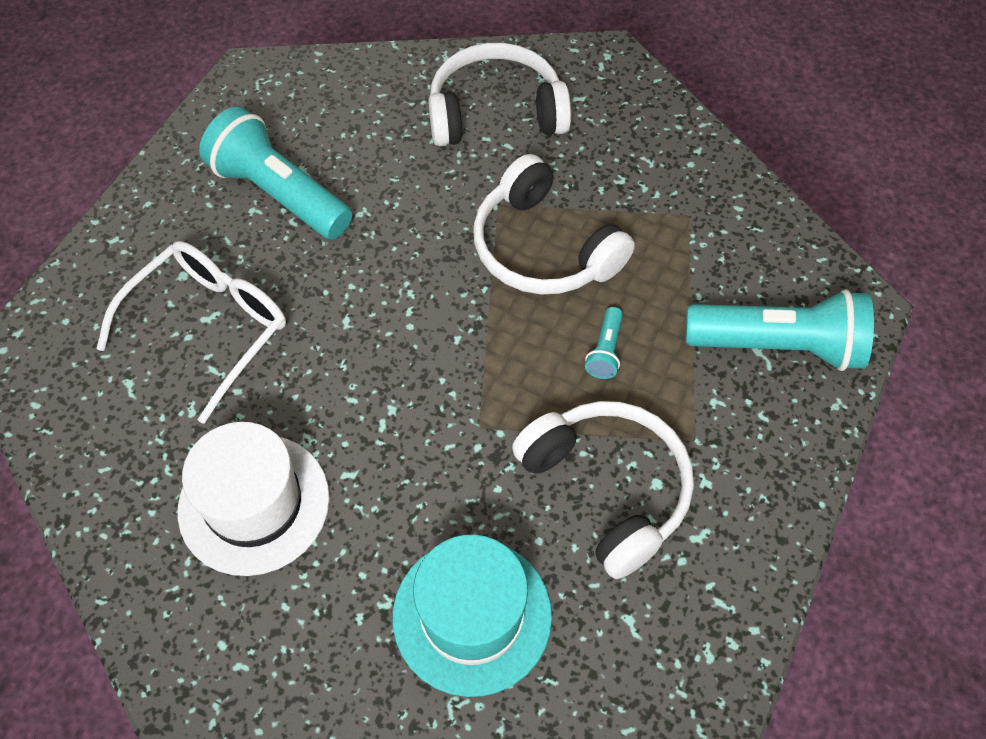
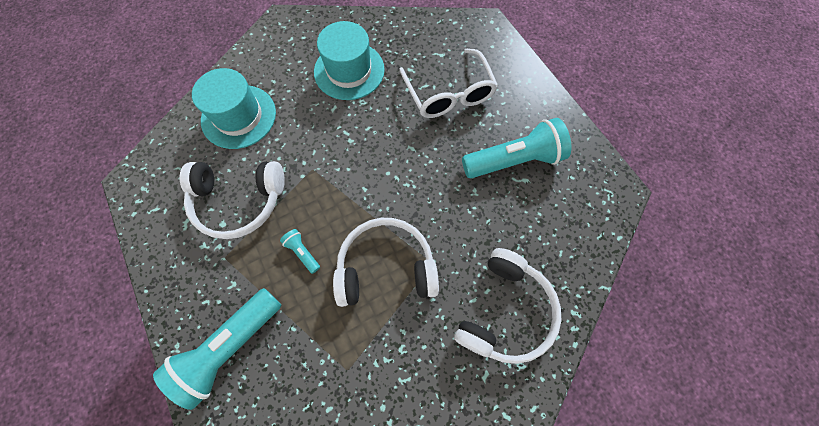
camera: 125 degrees right, 10 degrees up
white hat [178,422,330,576] -> turquoise hat [314,21,385,100]

